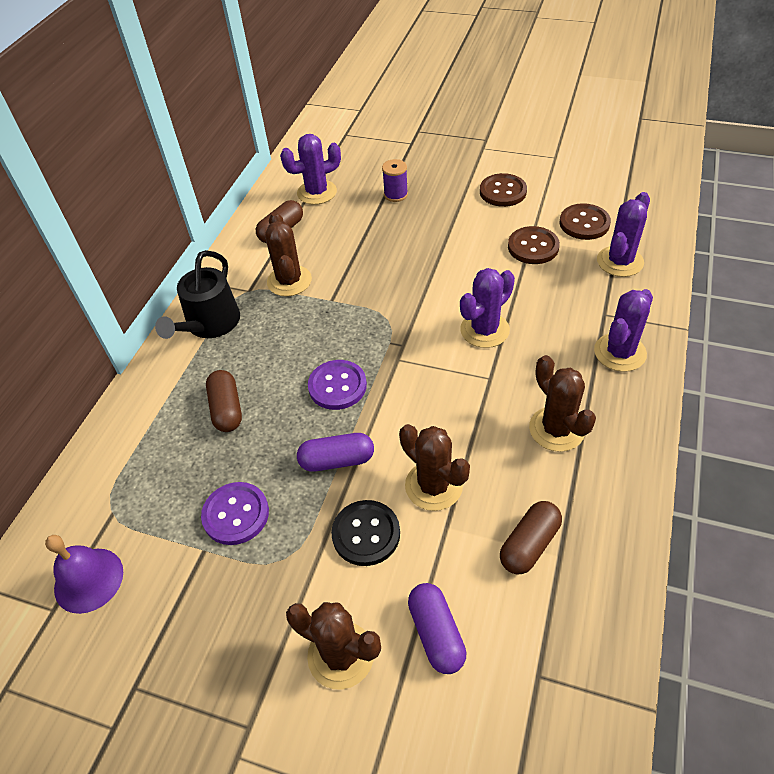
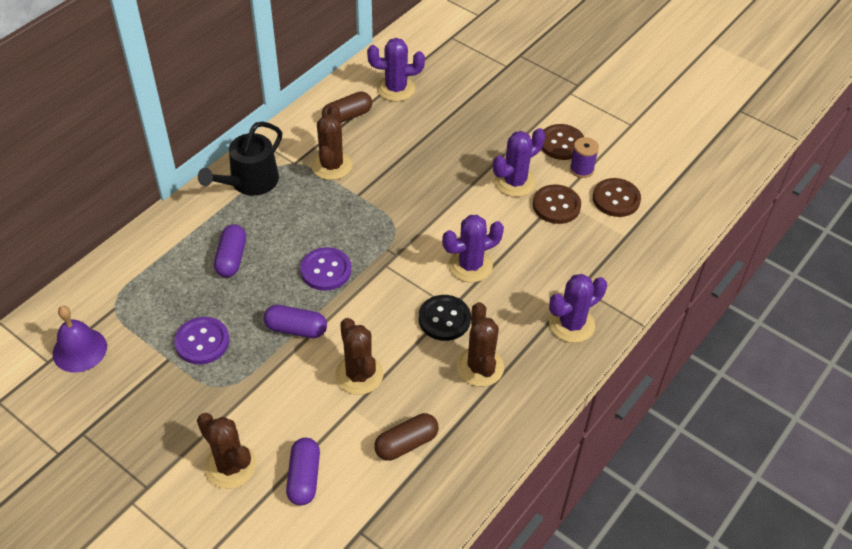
camera: 15 degrees right, 0 degrees up
brown capsule [206,370,242,432] -> purple capsule [214,224,246,277]
black button [331,500,400,566] -> black button moved to [419,295,471,341]
purple spool [382,159,408,202] -> purple spool moved to [570,137,599,178]
purple cactus [597,192,650,277] -> purple cactus moved to [493,128,545,197]

